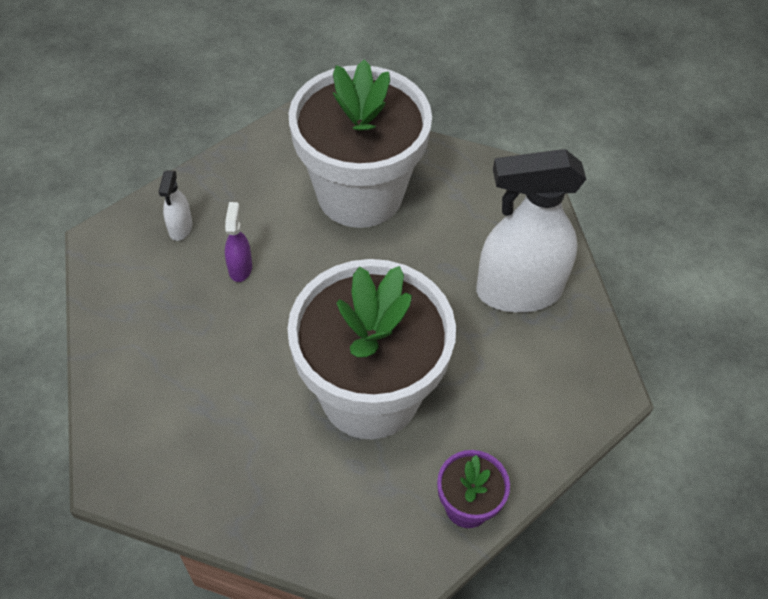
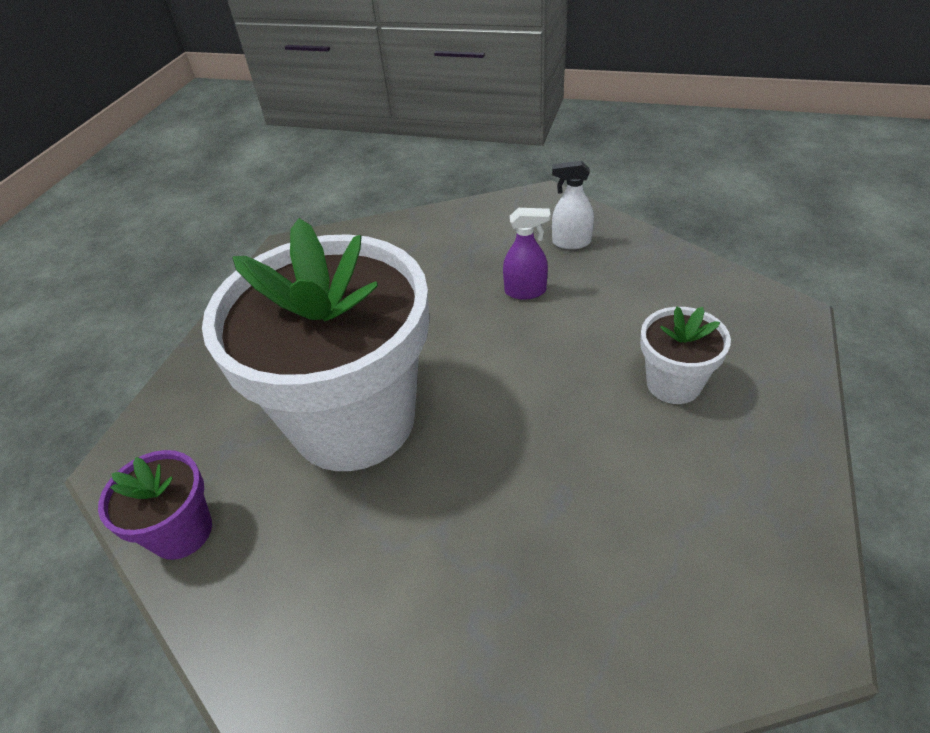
camera: 95 degrees right, 10 degrees down
white flower pot [289,59,432,228] -> white flower pot [640,306,731,404], size x0.43
white spray bottle [476,149,586,312] -> none

